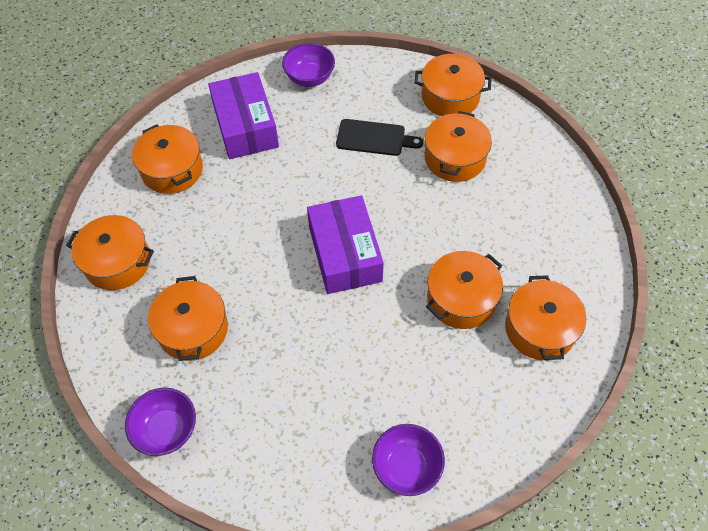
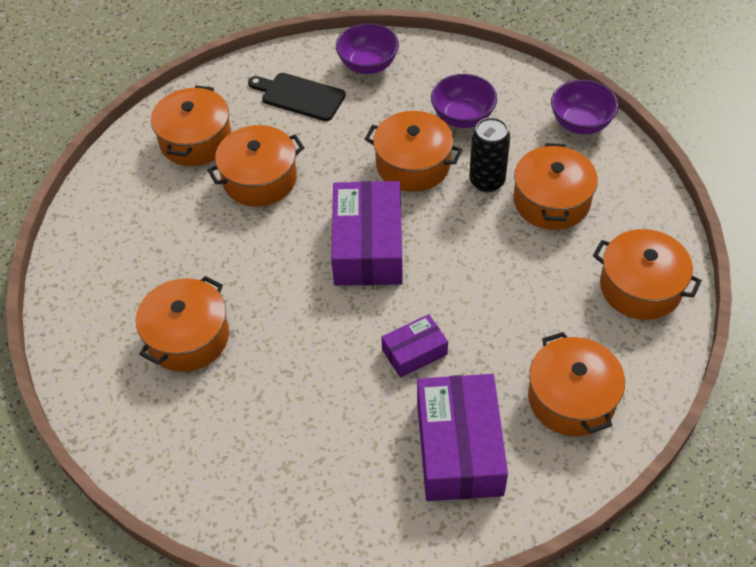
camera: 165 degrees left, 5 degrees down
purple bowl [282,43,335,87] -> purple bowl moved to [431,74,497,128]
black cutting board [336,119,423,156] -> black cutting board moved to [248,73,346,121]
orange pot [414,54,492,116] -> orange pot moved to [365,111,463,192]
none -> purple box [381,314,448,378]
none -> black can [469,117,510,192]

